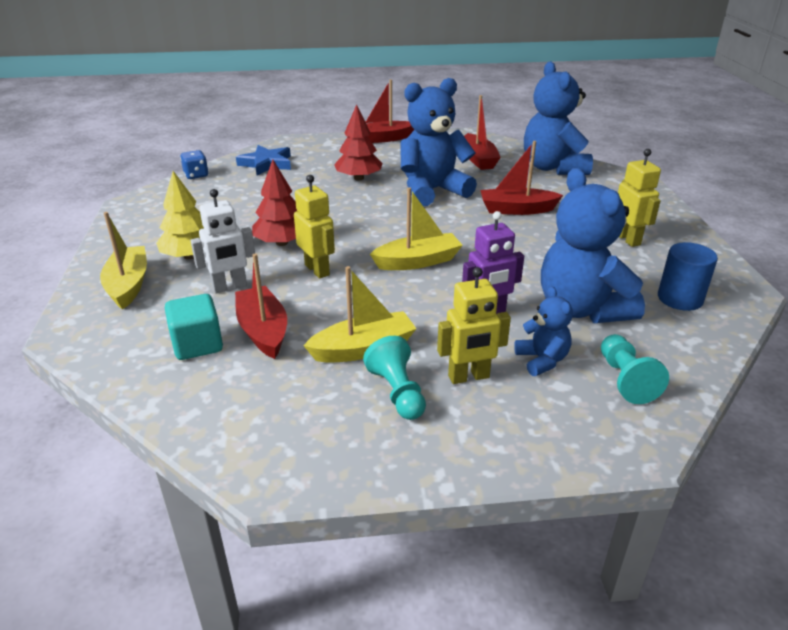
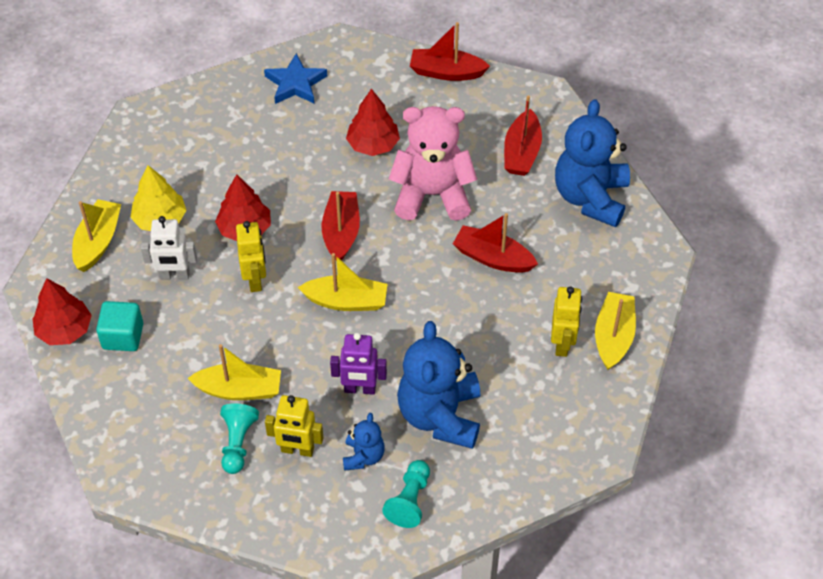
camera: 25 degrees right, 20 degrees up
blue dice [180,150,209,179] -> none
red boat [235,254,287,359] -> red boat moved to [321,191,360,261]
blue teddy bear [400,78,477,206] -> pink teddy bear [389,106,477,221]
blue cylinder [658,242,718,311] -> none
none -> red tree [32,278,92,345]
none -> yellow boat [595,292,636,370]

